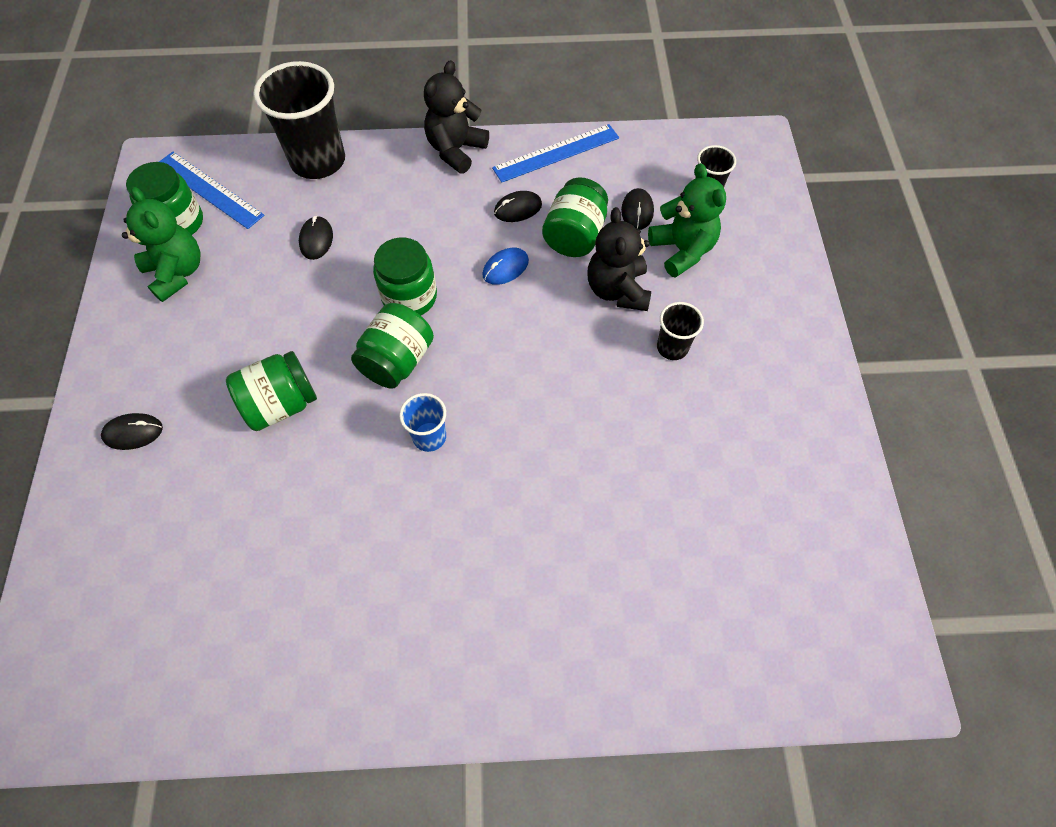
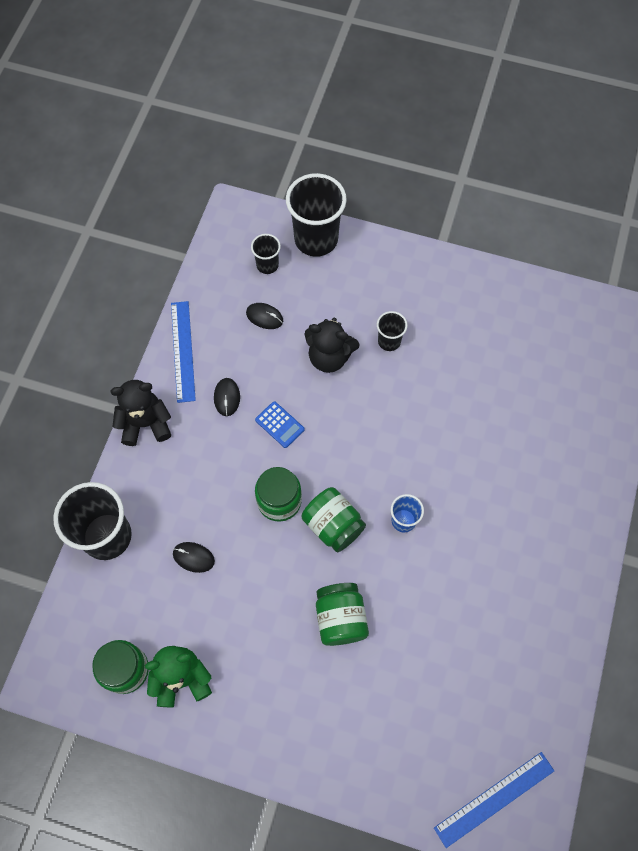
camera: 70 degrees left, 5 degrees up
black mouse [101,413,163,450] -> none
blue ruler [159,152,264,229] -> blue ruler moved to [434,752,554,848]
black teddy bear [424,60,489,174] -> black teddy bear turned 120 degrees clockwise [110,380,171,446]
blue mouse [482,248,529,285] -> blue calculator [255,401,305,448]
green jar [542,177,608,257] -> none
green teddy bear [648,163,726,278] -> none
none -> black cup [286,173,347,257]

